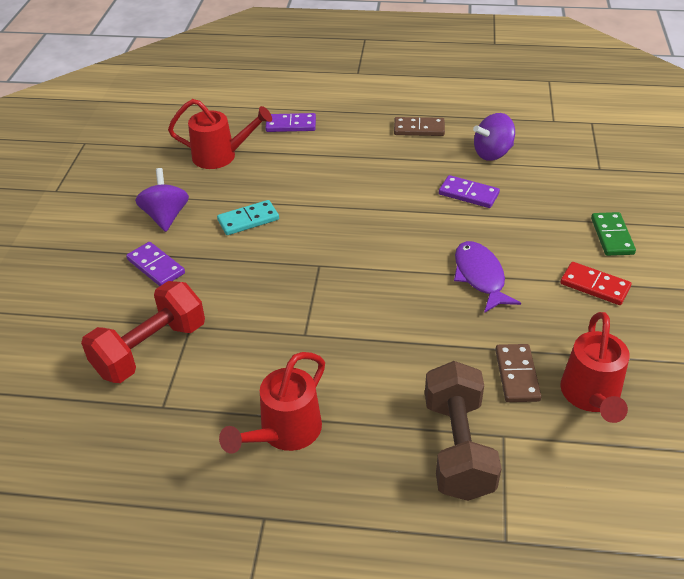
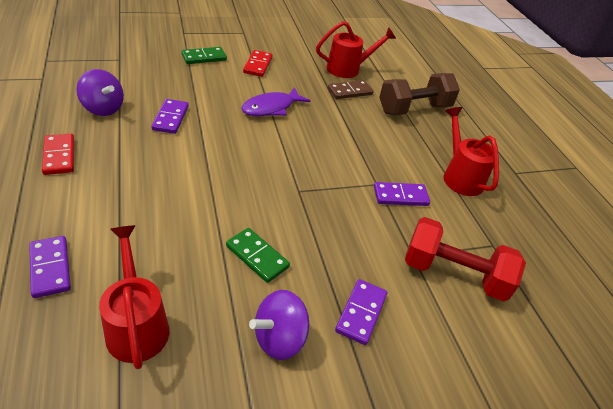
camera: 120 degrees left, 0 degrees up
turquoise domino [217,200,279,235] -> green domino [226,228,290,283]
red watering can [219,352,325,454] -> red watering can turned 120 degrees counterclockwise [443,107,499,196]
brown domino [394,117,445,136] -> red domino [42,134,74,175]
none -> purple domino [374,182,430,206]

